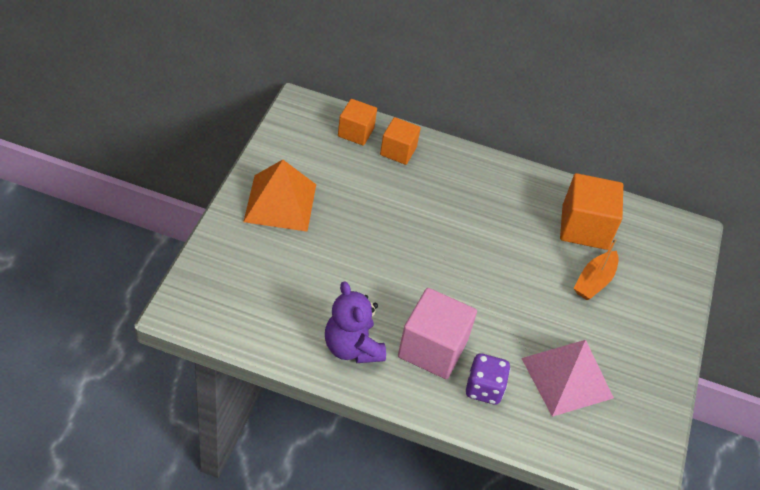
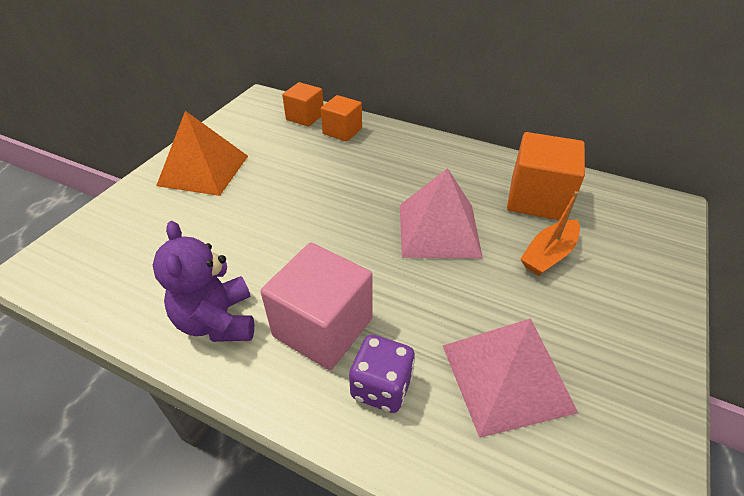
camera: 15 degrees right, 5 degrees down
none -> pink pyramid [400,168,483,258]

